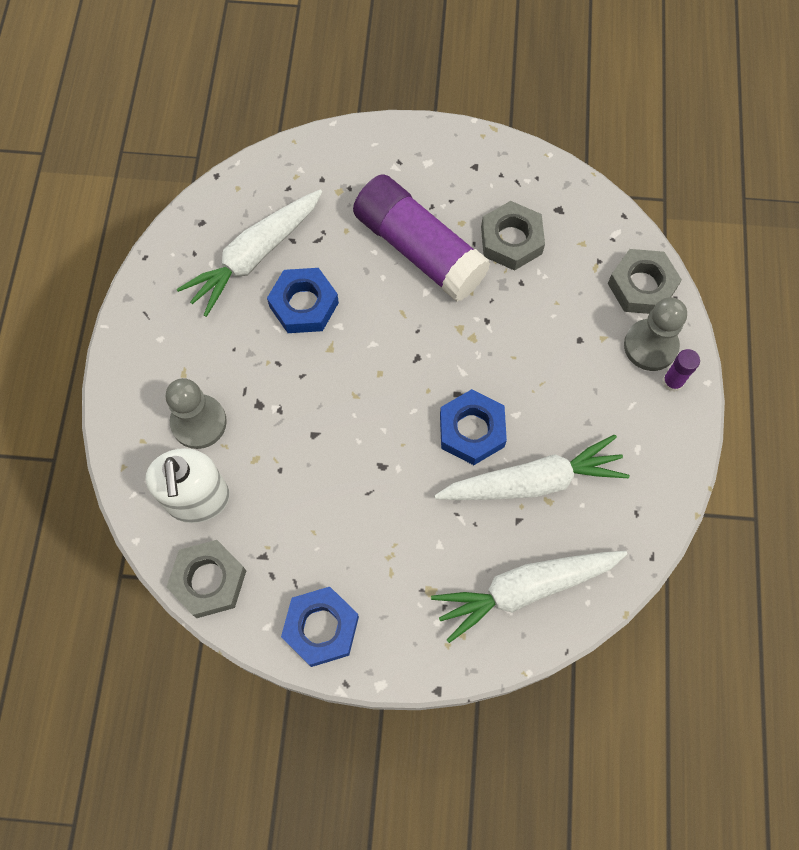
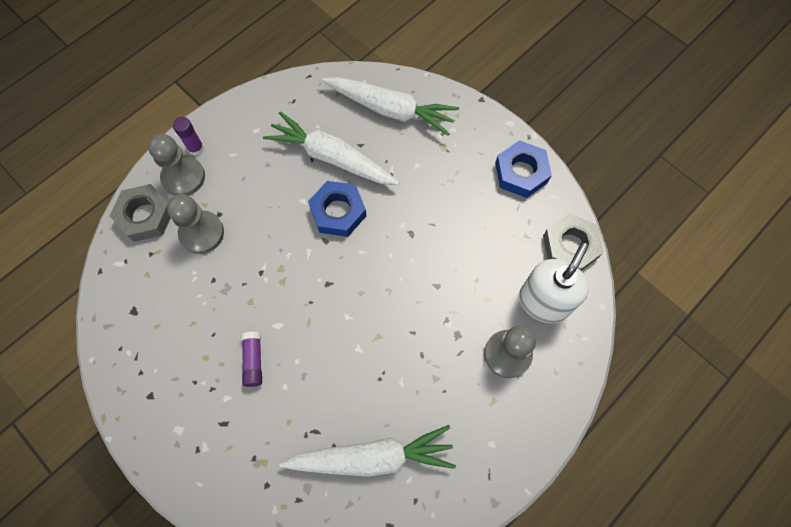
camera: 140 degrees left, 0 degrees up
blue nut [267,268,339,333] -> none
purple glue stick [353,174,491,302] -> purple glue stick [242,332,262,387], size x0.40
grey nut [481,201,545,271] -> none
none -> grey pawn [167,194,224,254]

